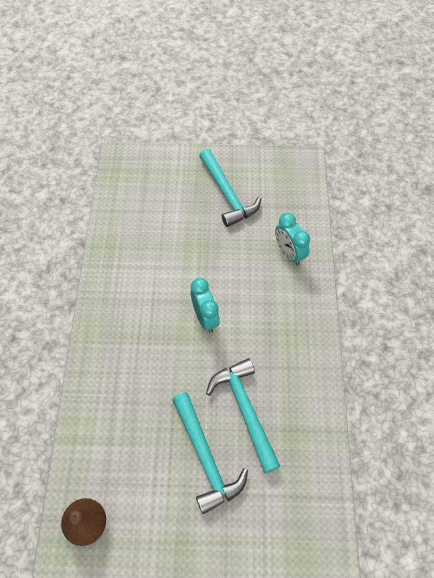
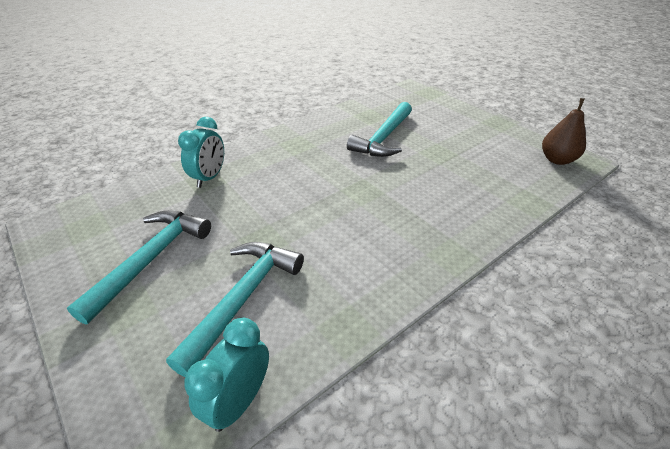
camera: 130 degrees left, 20 degrees down
turquoise hammer [172,392,248,514] -> turquoise hammer moved to [166,242,304,377]
turquoise clock [191,278,220,333] -> turquoise clock moved to [184,318,269,432]

